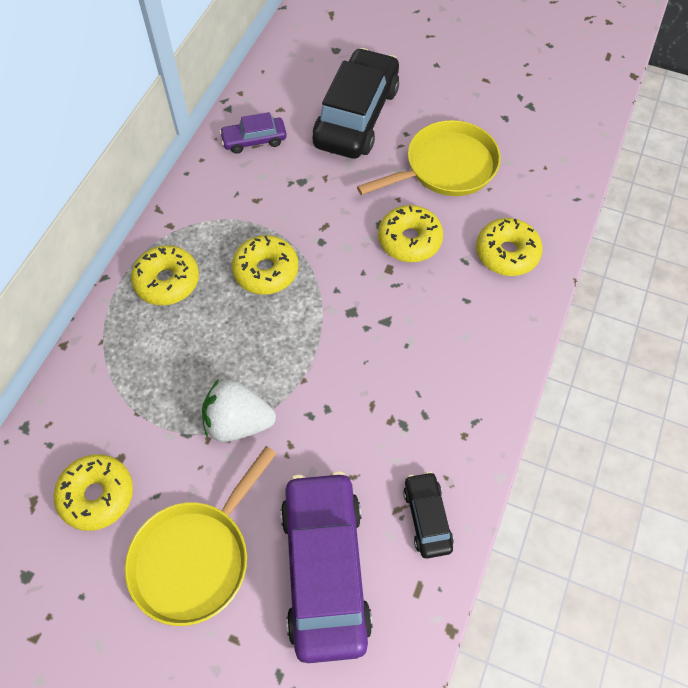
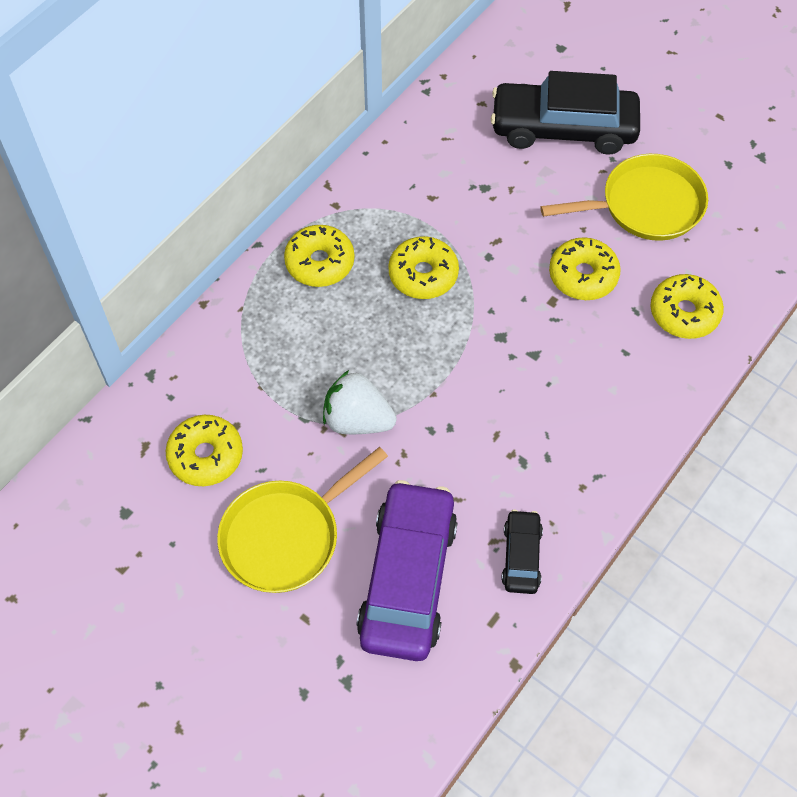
camera: 15 degrees right, 0 degrees up
purple car [219,112,287,154] -> none
black car [313,48,399,159] -> black car turned 120 degrees counterclockwise [491,71,640,155]

